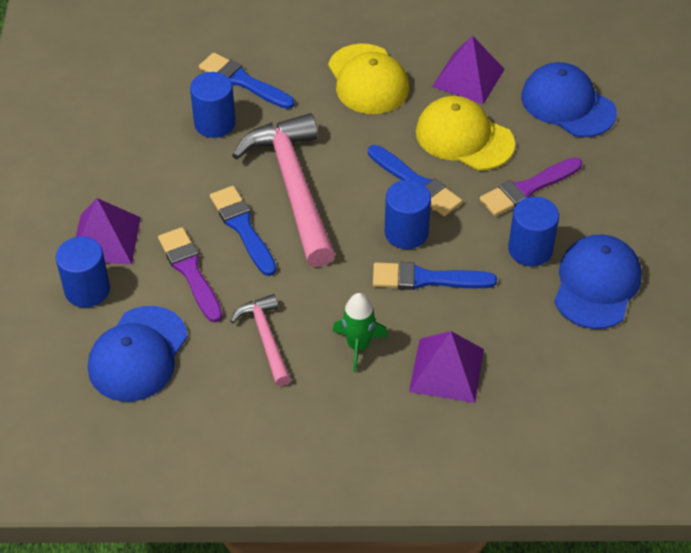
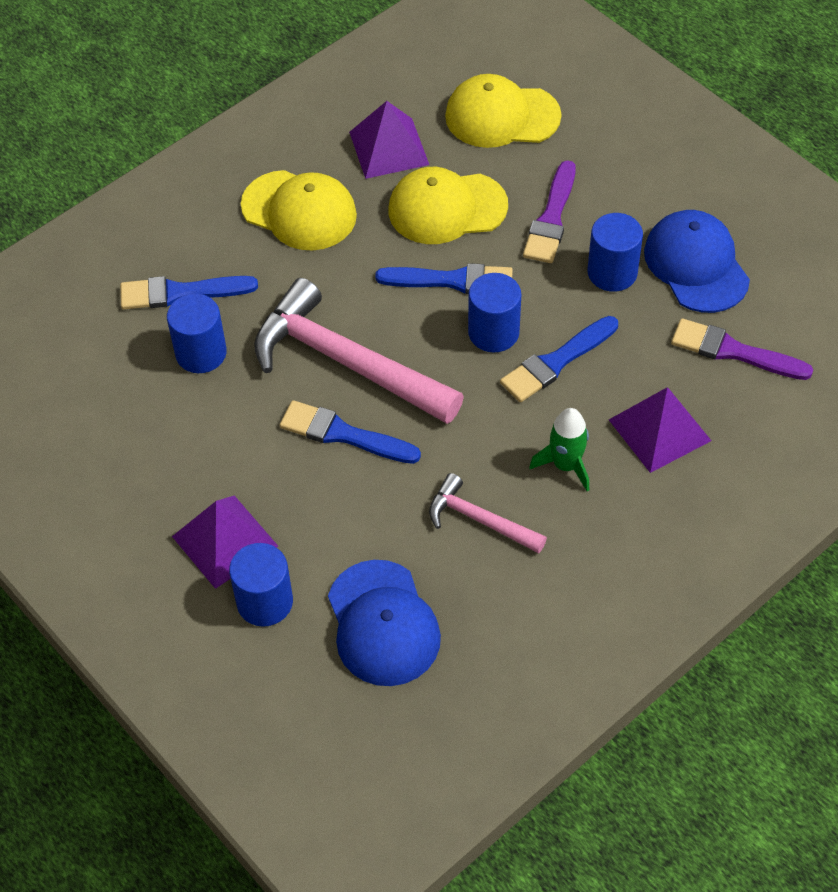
camera: 40 degrees left, 5 degrees up
purple brush [158,227,222,323] -> purple brush moved to [671,318,813,380]
blue cap [521,62,617,137] -> yellow cap [445,74,561,148]

